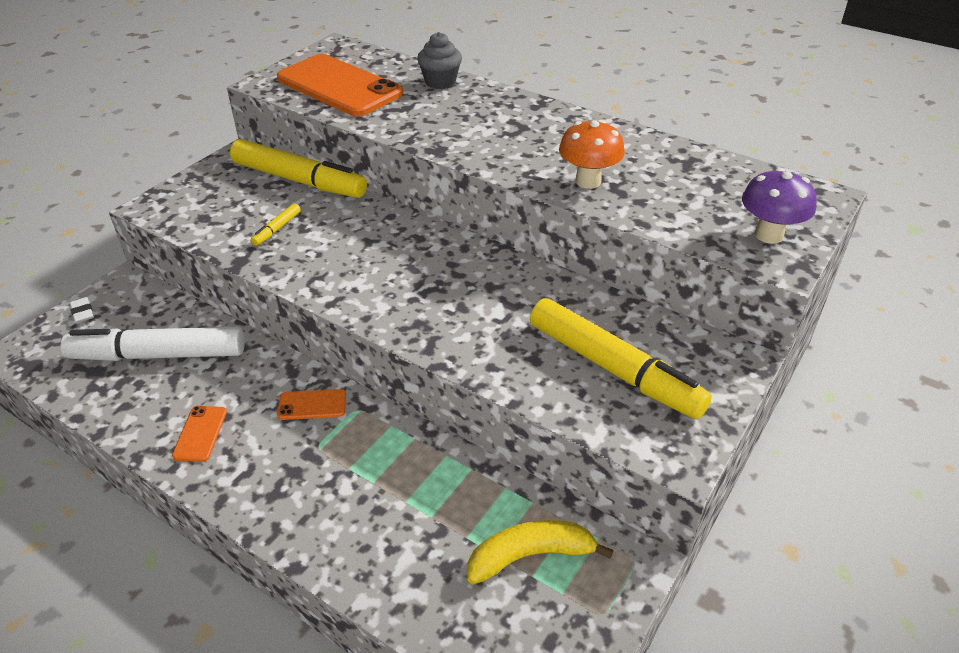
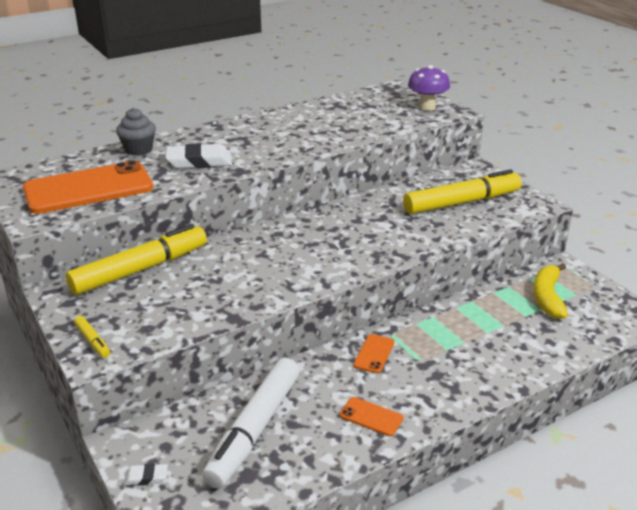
camera: 65 degrees left, 10 degrees down
yellow marker [251,203,301,246] -> yellow marker moved to [74,316,110,358]
orange mushroom [559,120,625,189] -> none
none -> white eraser [165,143,232,169]

